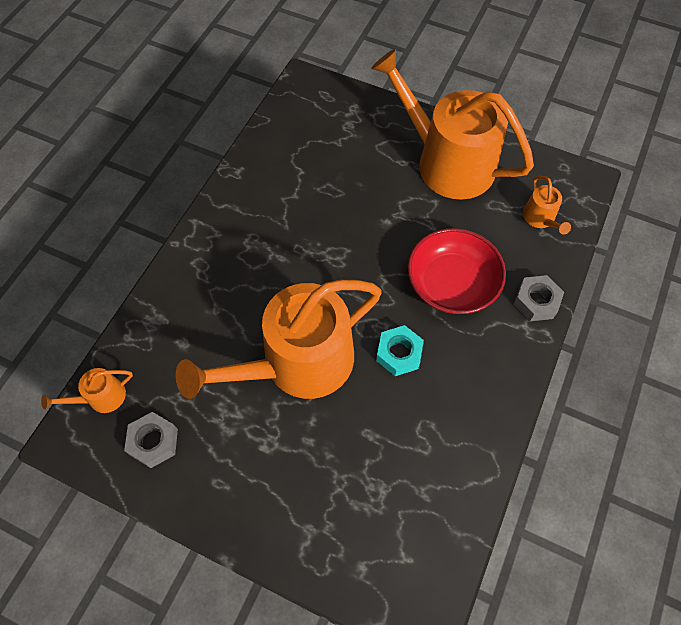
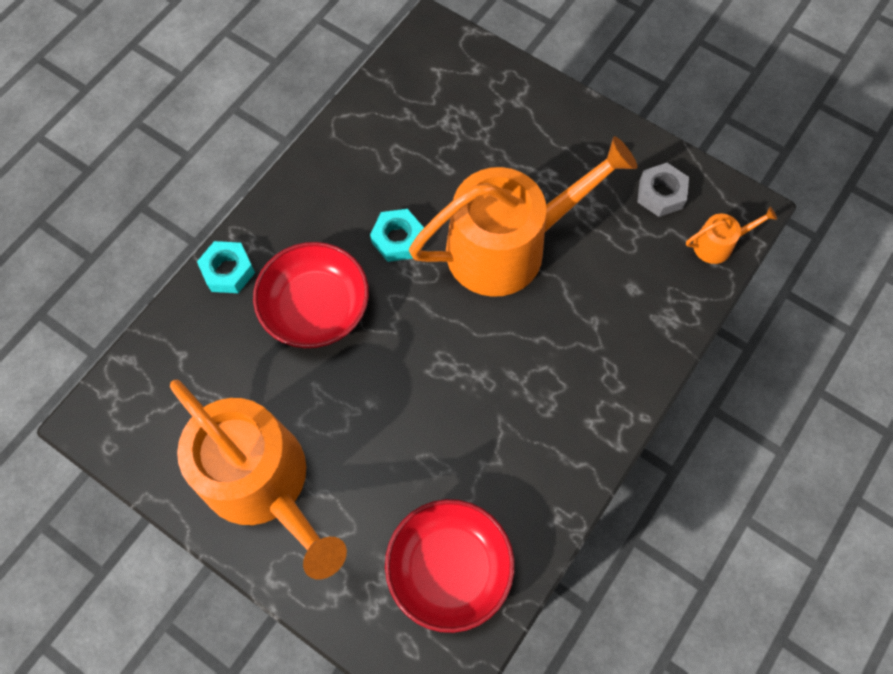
camera: 170 degrees left, 5 degrees up
grey nut [513,275,564,321] -> turquoise nut [197,241,255,293]
orange watering can [523,176,571,235] -> none
none -> red bowl [385,499,515,633]

